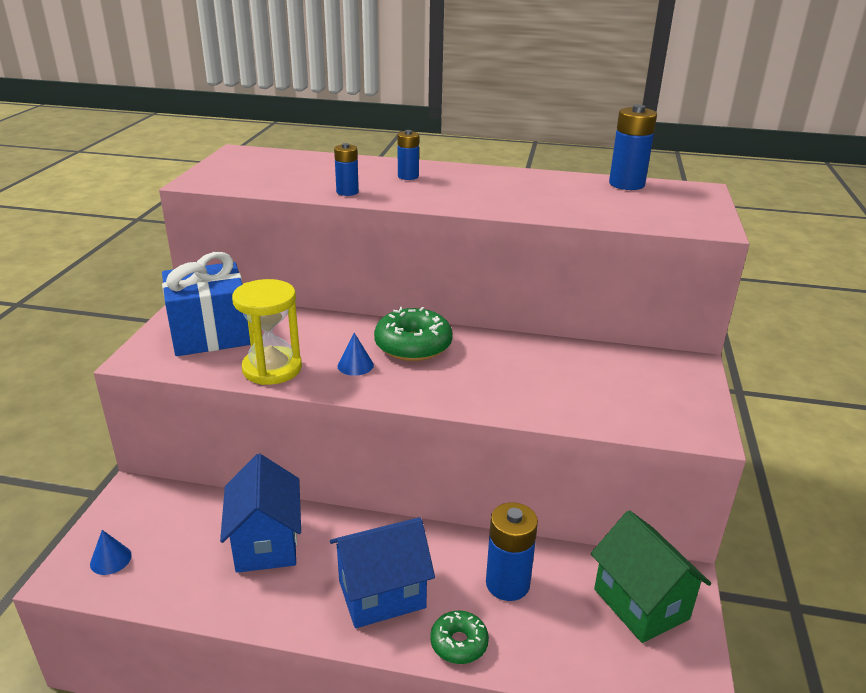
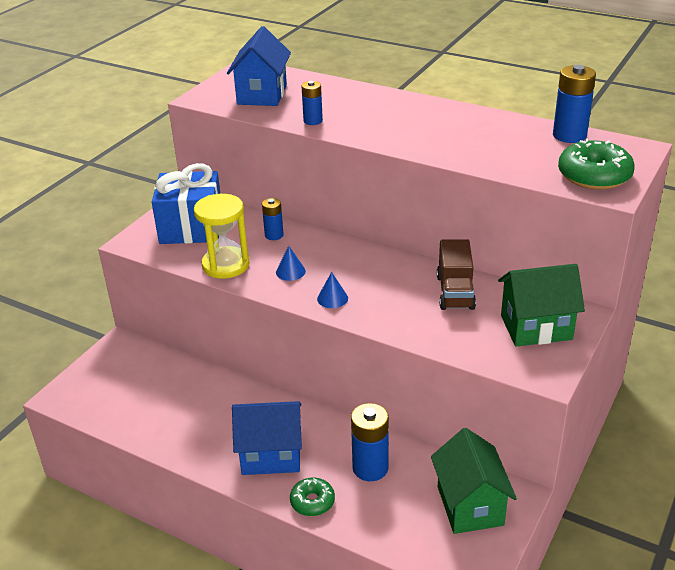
camera: 20 degrees right, 5 degrees up
blue cone [90,530,132,575] -> blue cone moved to [317,272,348,308]
blue house [220,454,301,573] -> blue house moved to [227,26,291,106]
green donut [374,307,453,361] -> green donut moved to [558,138,635,190]
blue battery [397,130,419,180] -> blue battery moved to [262,198,284,240]
none -> brown truck [437,239,476,310]
none -> green house [498,264,585,347]

